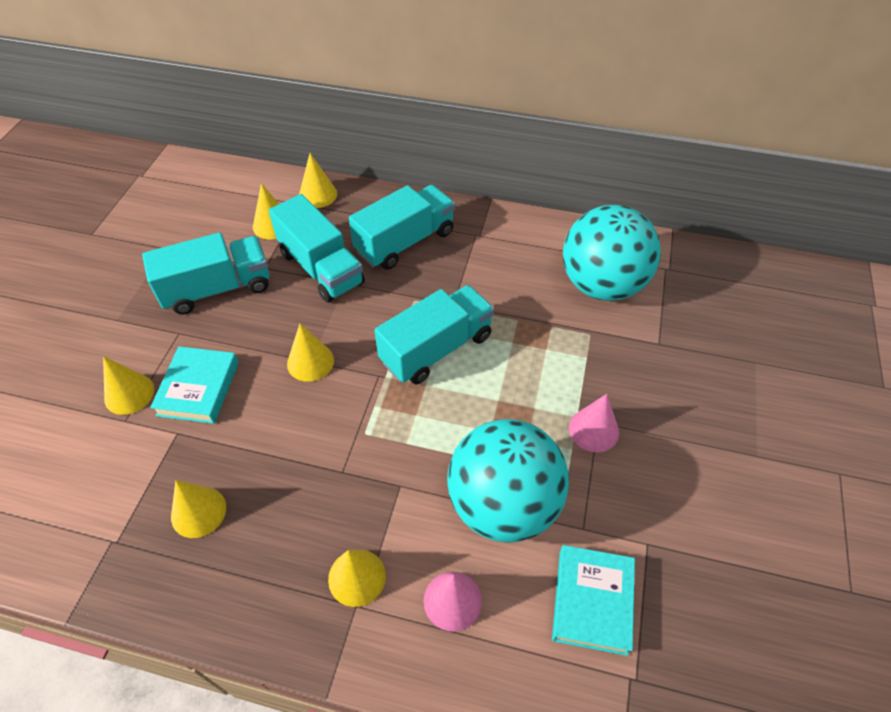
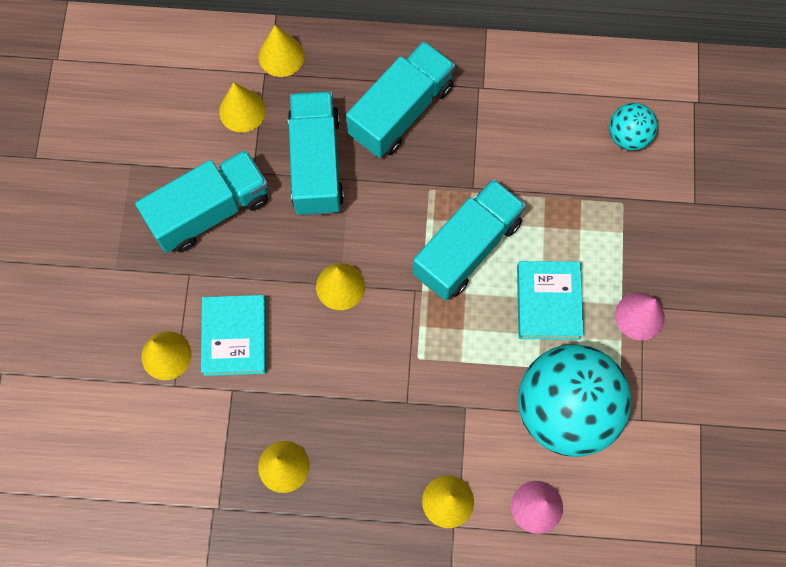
camera: 10 degrees left, 20 degrees up
turquoise truck [269,194,365,303] -> turquoise truck turned 135 degrees counterclockwise [288,91,344,216]
turquoise book [552,545,635,656] -> turquoise book moved to [517,261,584,340]
turquoise ball [563,205,661,301] -> turquoise ball [609,103,658,151], size x0.47

